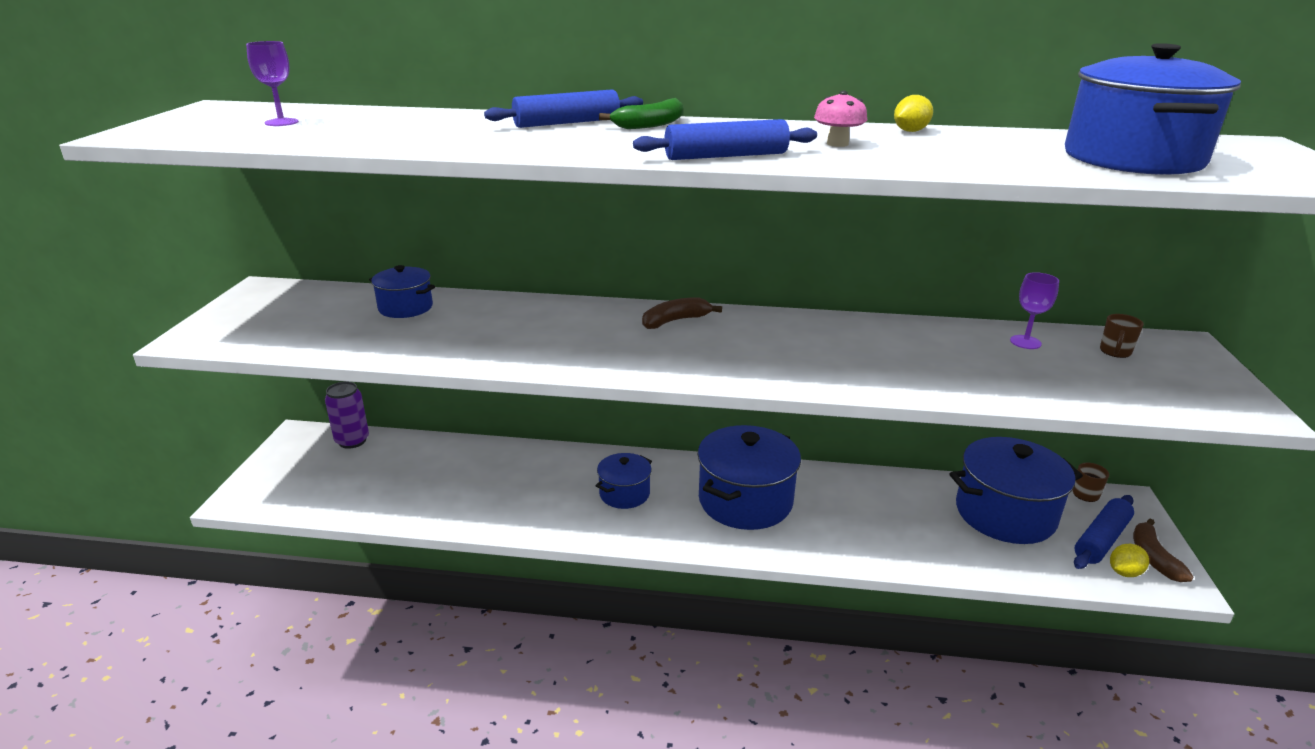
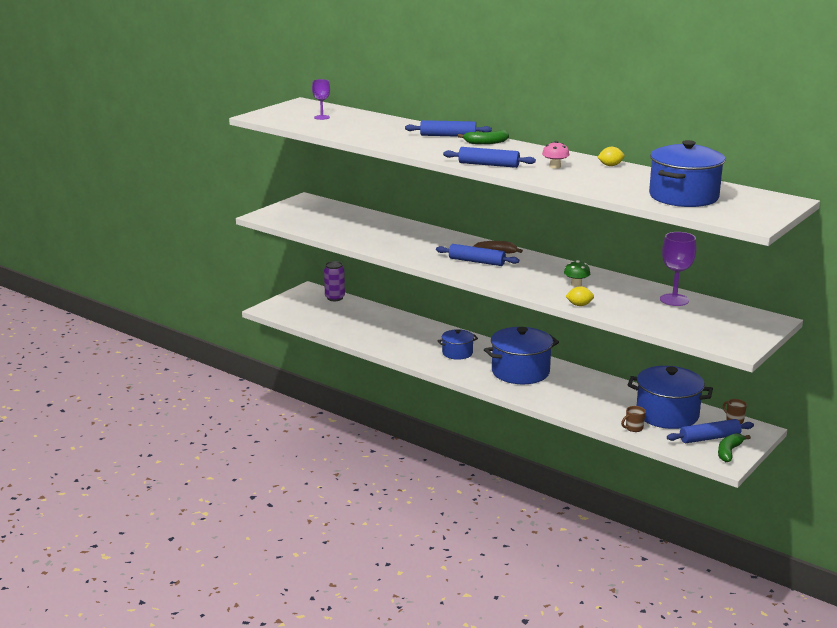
camera: 30 degrees right, 5 degrees down
blue pot [369,265,435,318] -> none
purple goblet [1010,272,1059,349] -> purple goblet [660,232,696,306], size x1.61
brown mug [1100,314,1144,358] -> brown mug moved to [621,406,646,432]
yellow lemon [1110,544,1149,577] -> yellow lemon moved to [565,286,594,306]
brown banana [1133,518,1193,582] -> green banana [718,433,751,462]
none -> blue rolling pin [436,244,519,266]
none -> green mushroom [564,260,590,287]

